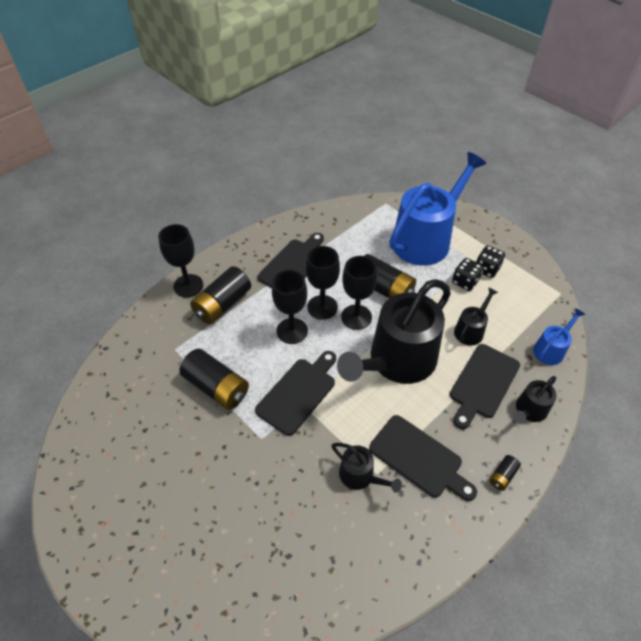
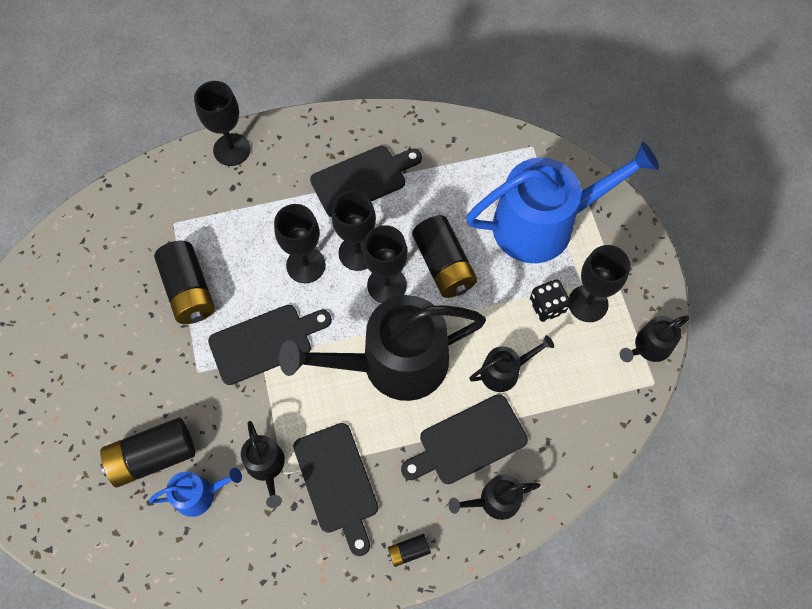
camera: 30 degrees right, 15 degrees up
black battery [190,266,251,324] -> black battery moved to [100,418,195,488]
black dice [476,245,505,278] -> black goblet [569,245,630,322]
blue watering can [533,308,586,365] -> blue watering can moved to [149,468,242,517]
none -> black watering can [620,316,689,362]

